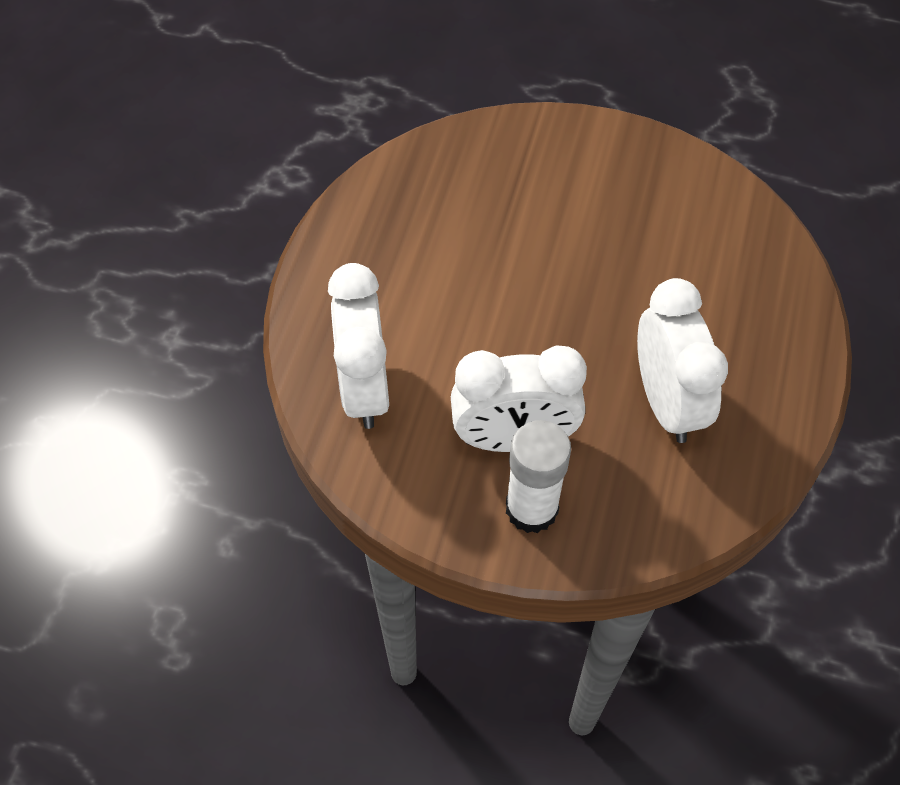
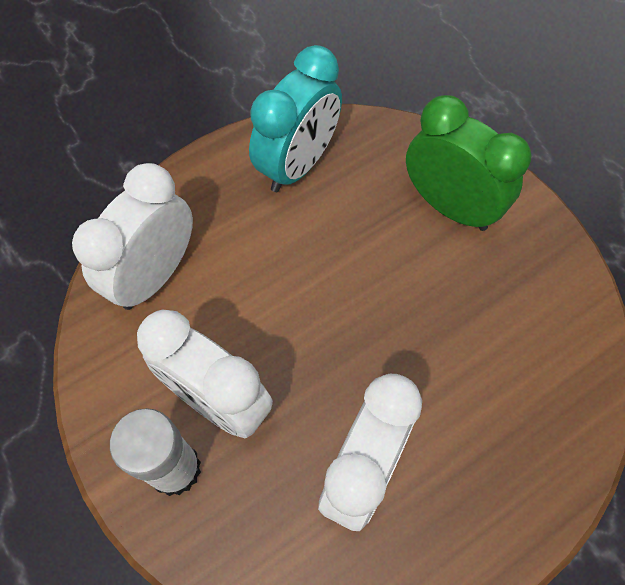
camera: 40 degrees right, 5 degrees up
none -> turquoise clock [249,45,342,192]
none -> green clock [406,95,532,231]

